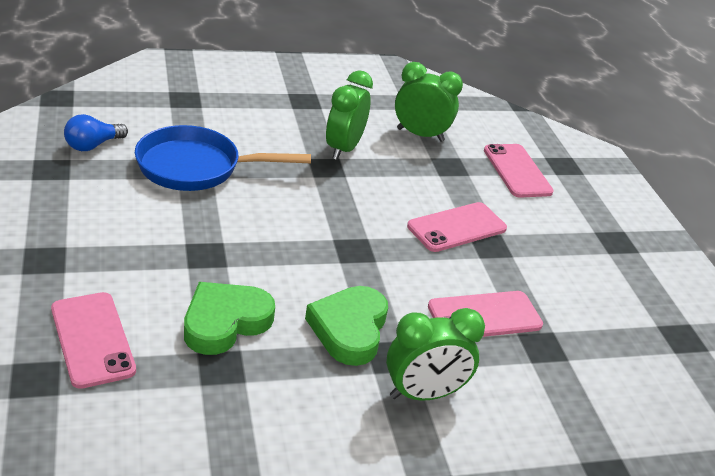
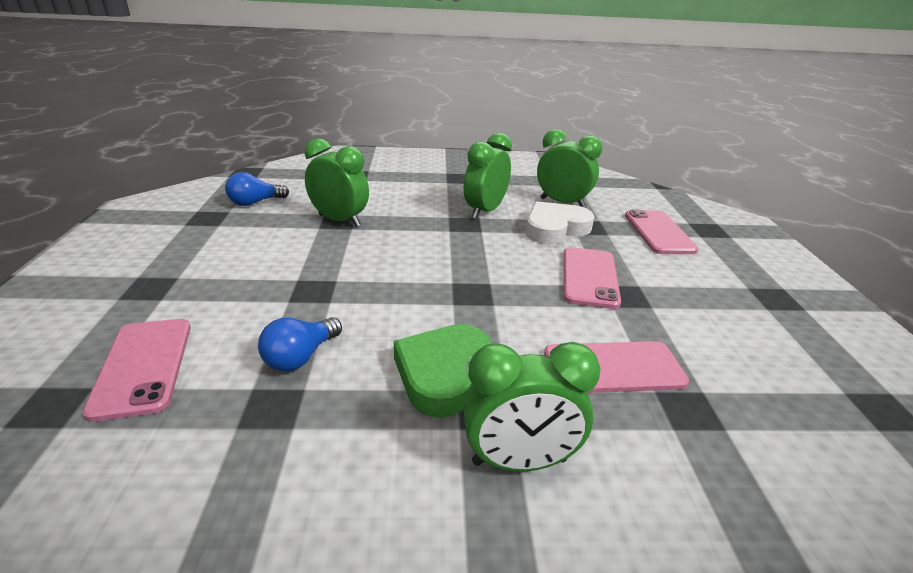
camera: 15 degrees right, 5 degrees down
blue pan [135,125,311,191] -> green clock [305,138,369,227]
green heart [184,282,275,355] -> blue light bulb [258,317,342,371]
pink phone [407,202,507,252] -> pink phone turned 60 degrees counterclockwise [564,247,621,309]
none -> white heart [526,201,595,244]

